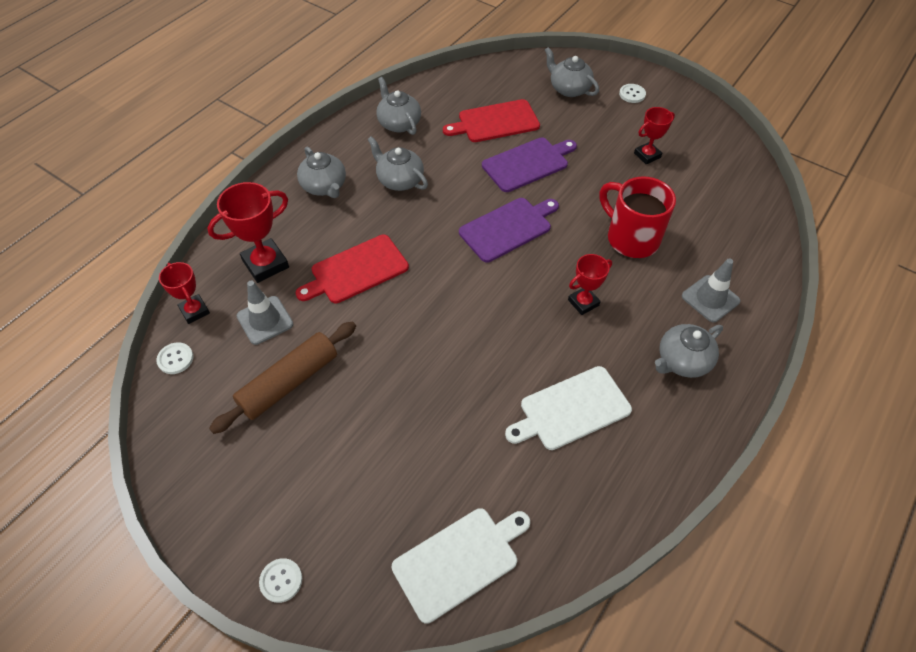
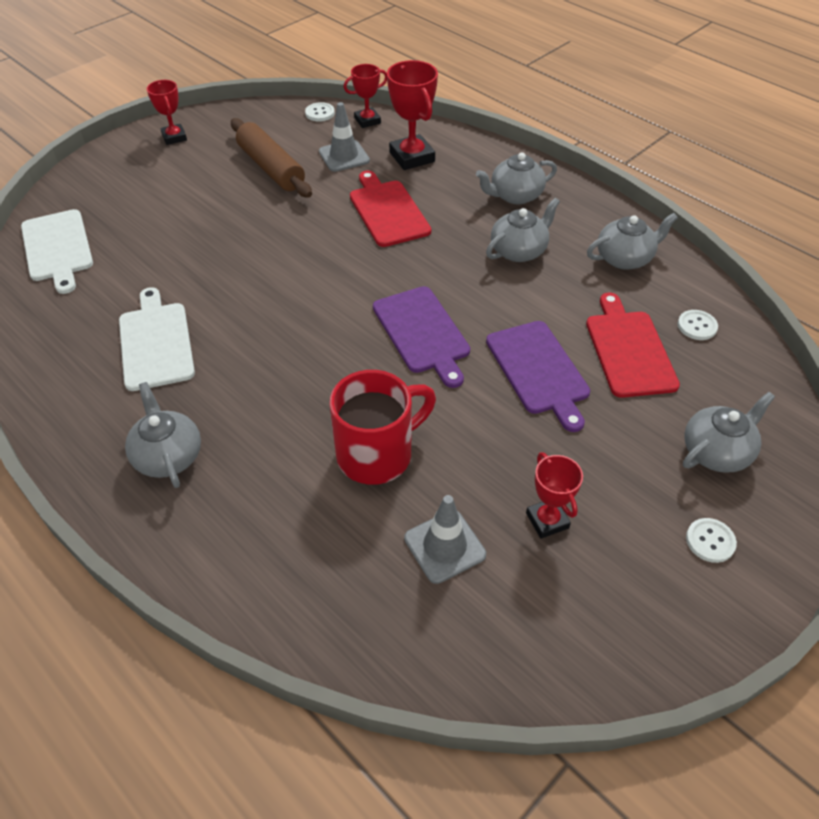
camera: 100 degrees right, 5 degrees down
white button [259,558,302,603] -> white button moved to [678,310,718,340]
red trophy [568,254,612,315] -> red trophy moved to [147,80,187,145]
grey traffic cone [682,258,741,322] -> grey traffic cone moved to [404,495,486,584]

